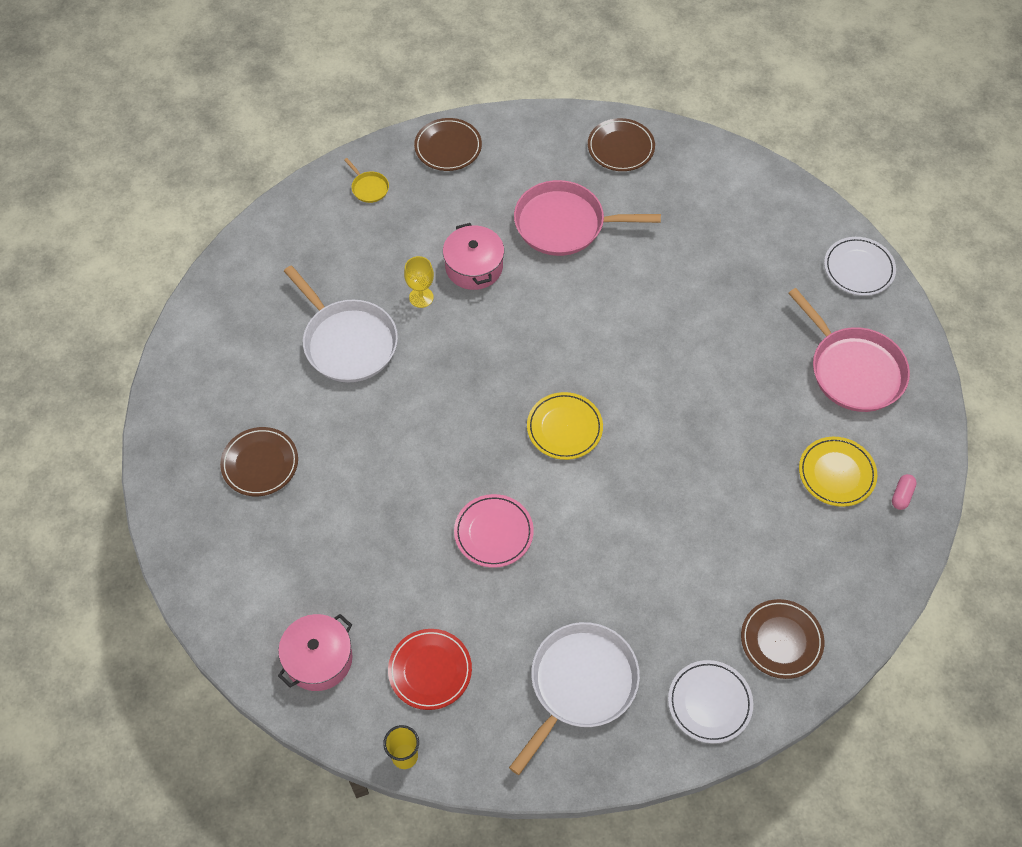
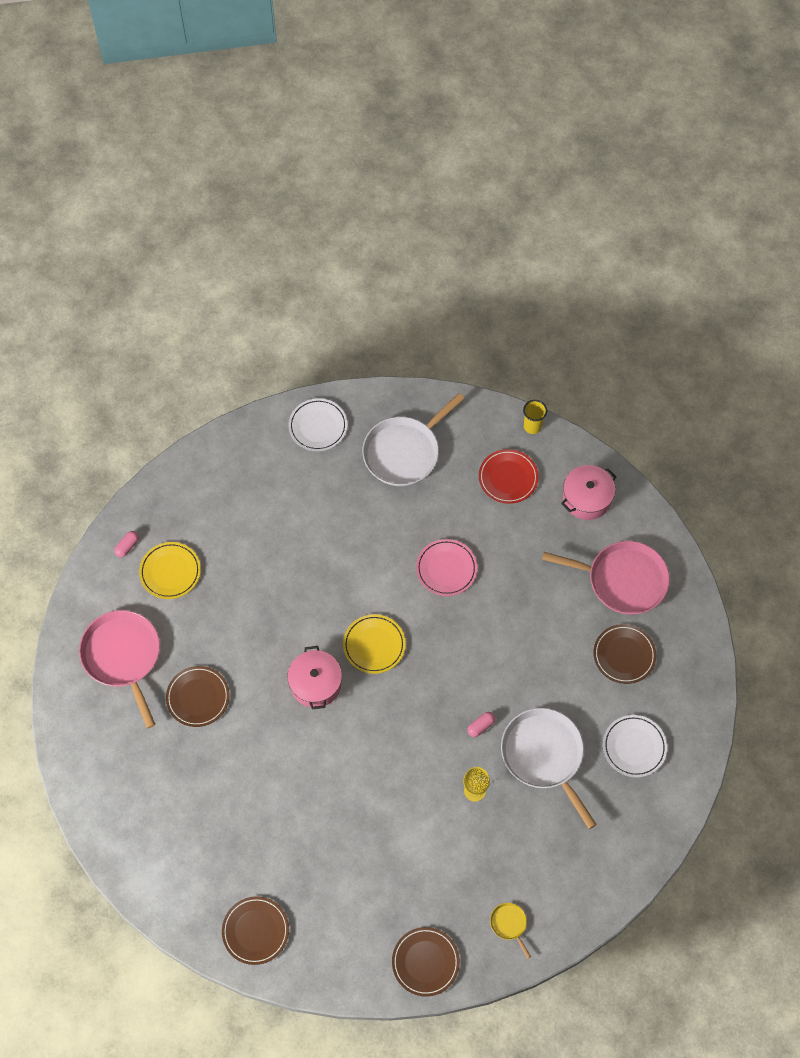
camera: 170 degrees left, 5 degrees up
pink pot [443,223,504,290] -> pink pot moved to [287,646,342,710]
pink pan [514,180,661,256] -> pink pan moved to [542,541,670,615]
brown plate [741,599,824,679] -> brown plate moved to [166,666,229,727]
white plate [824,237,896,296] -> white plate moved to [603,715,667,777]
none -> pink capsule [467,712,495,737]

